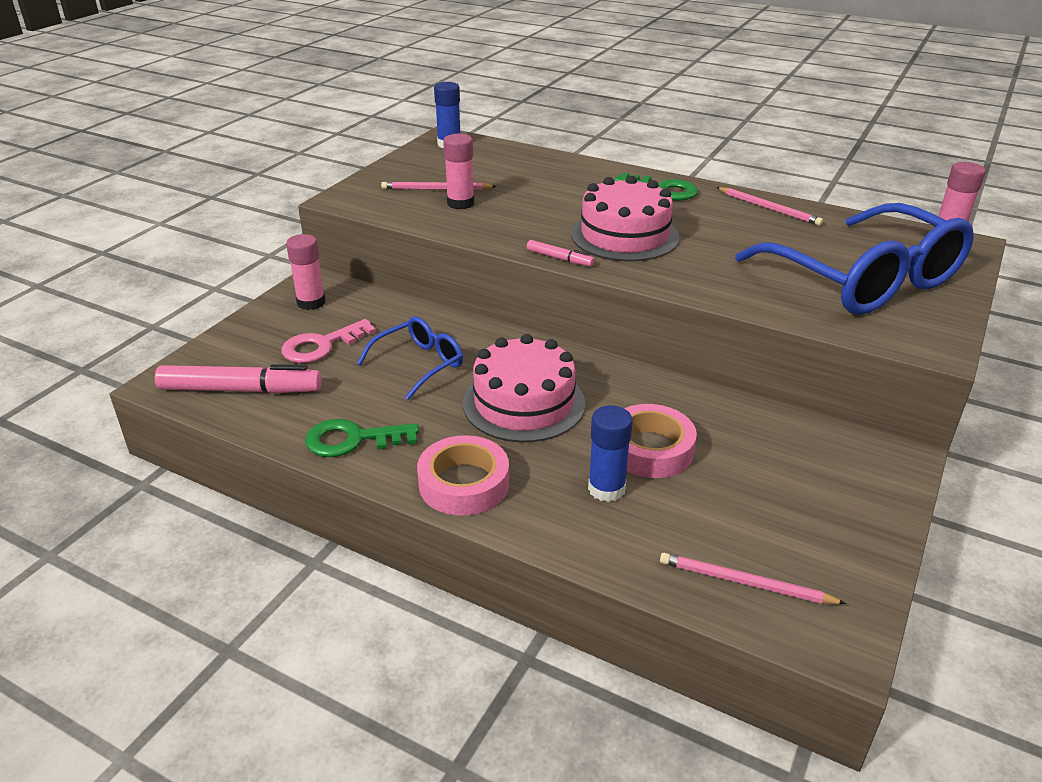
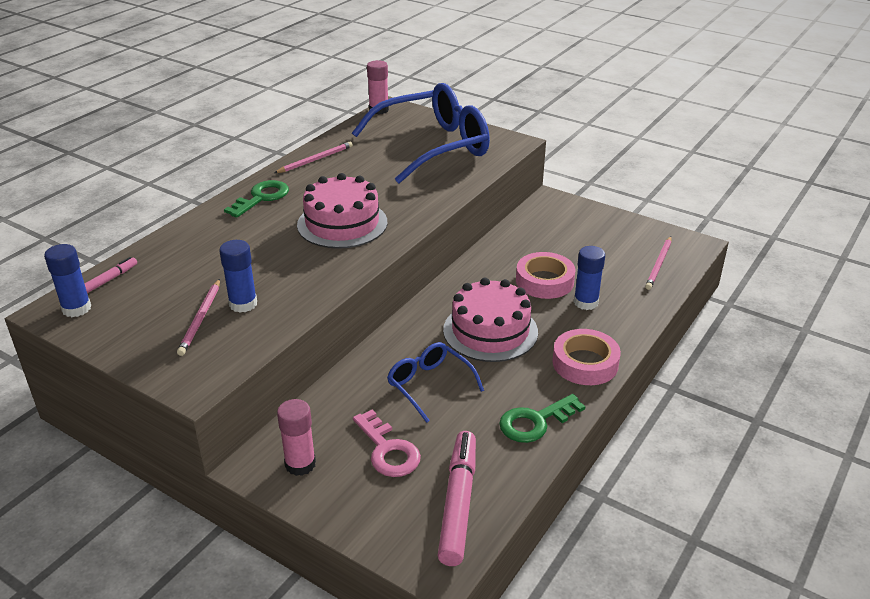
camera: 85 degrees left, 0 degrees up
green key [305,419,419,457] -> green key turned 60 degrees clockwise [499,394,585,443]
pink glue stick [443,134,475,209] -> blue glue stick [219,240,257,313]
pink marker [527,240,594,266] -> pink marker moved to [84,257,137,293]

